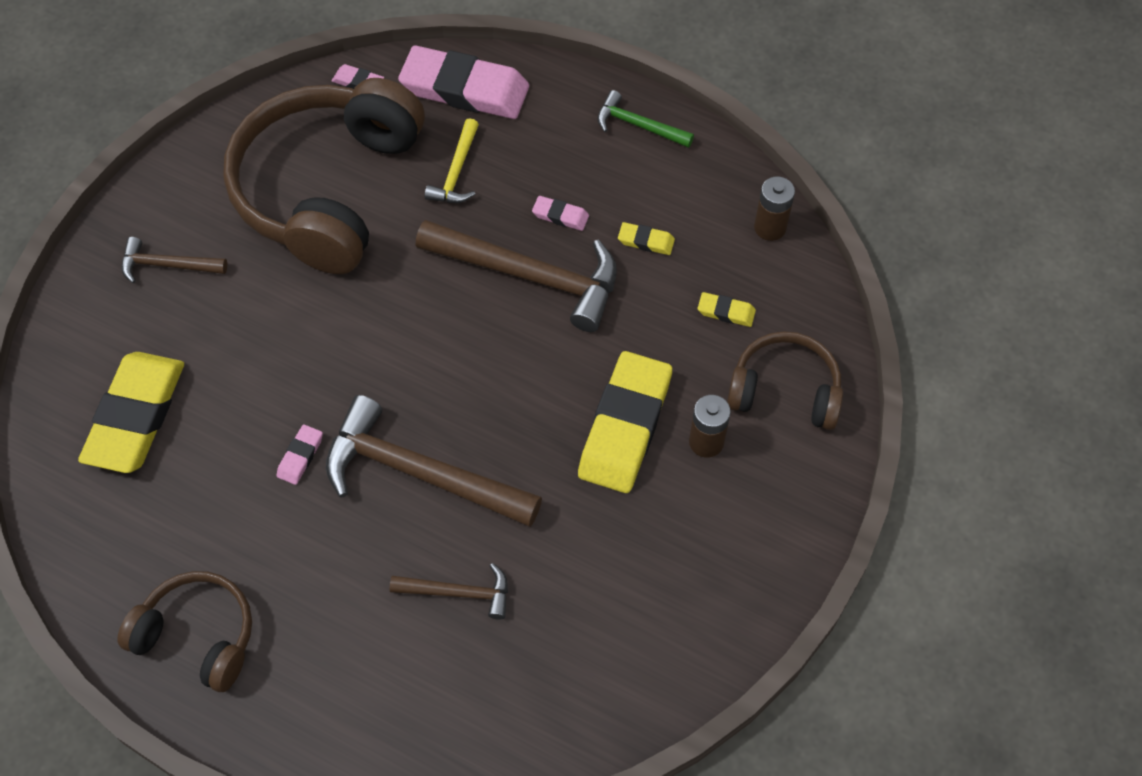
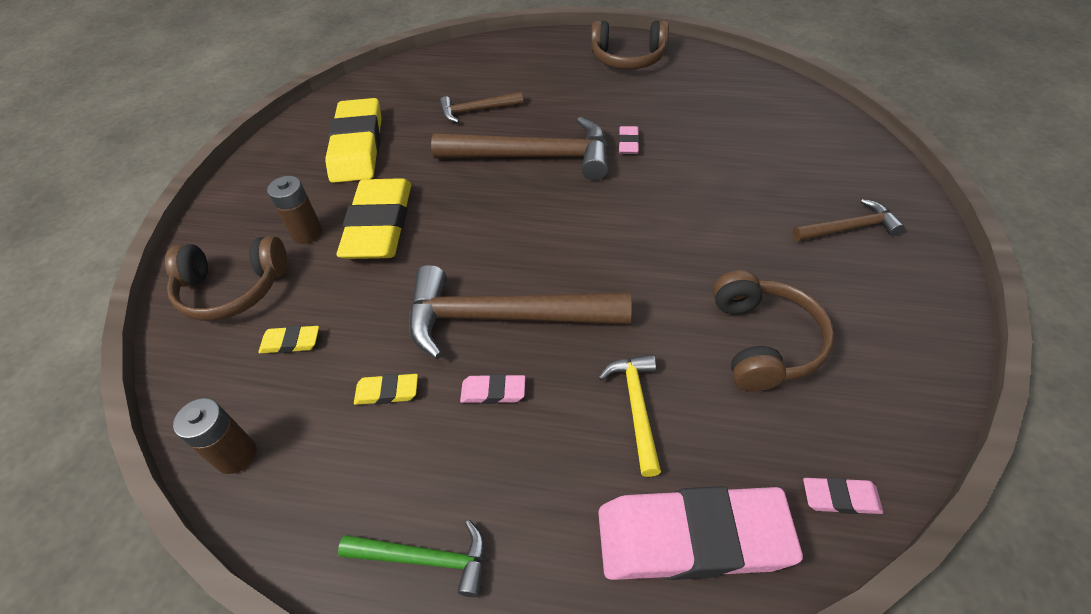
camera: 165 degrees right, 10 degrees down
yellow eraser [78,352,184,473] -> yellow eraser moved to [325,98,382,183]
brown headphones [223,78,425,274] -> brown headphones [713,270,834,392], size x0.52

